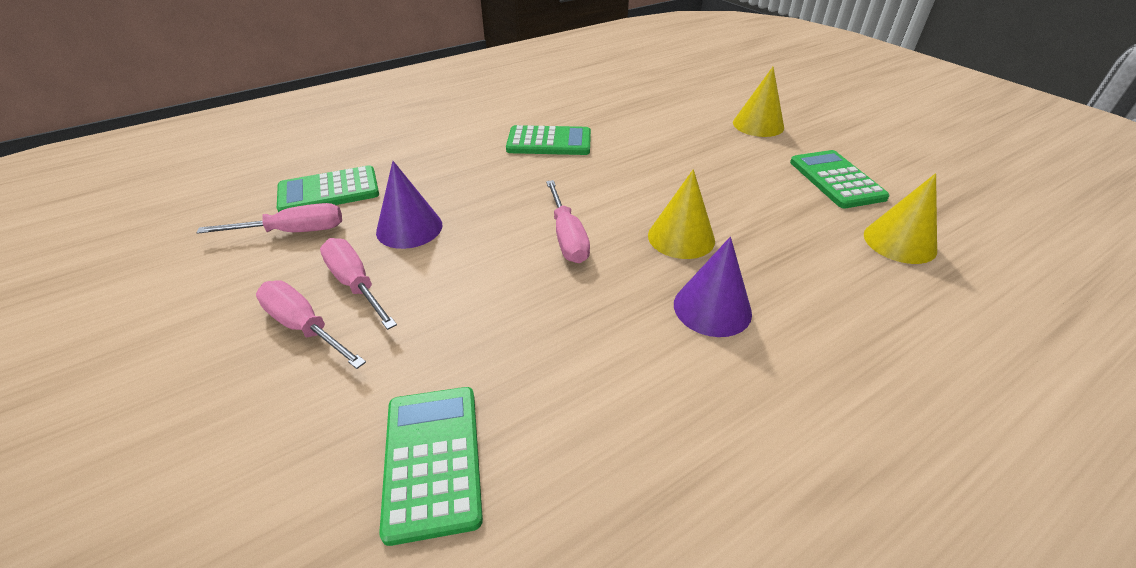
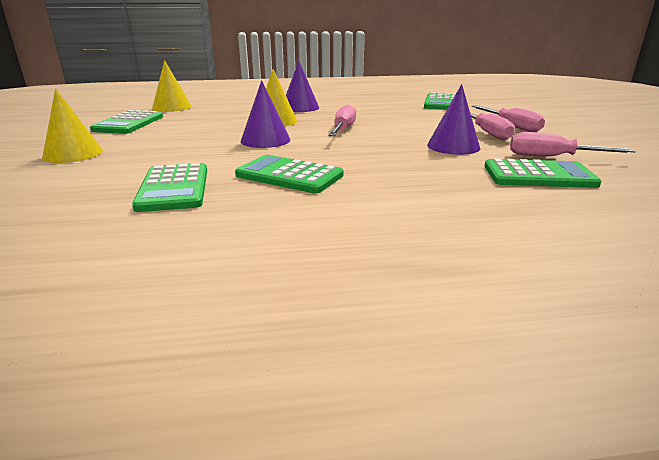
camera: 155 degrees left, 15 degrees down
none -> green calculator [132,163,207,212]
none -> purple cone [241,80,290,148]

